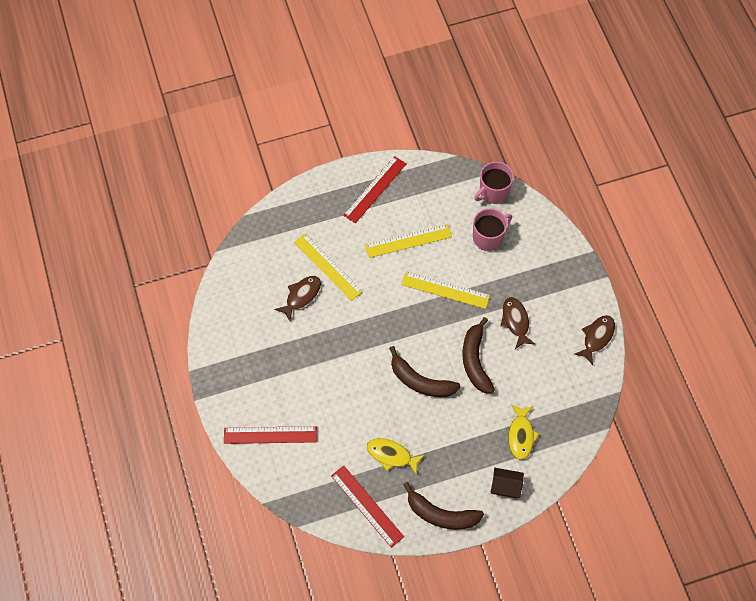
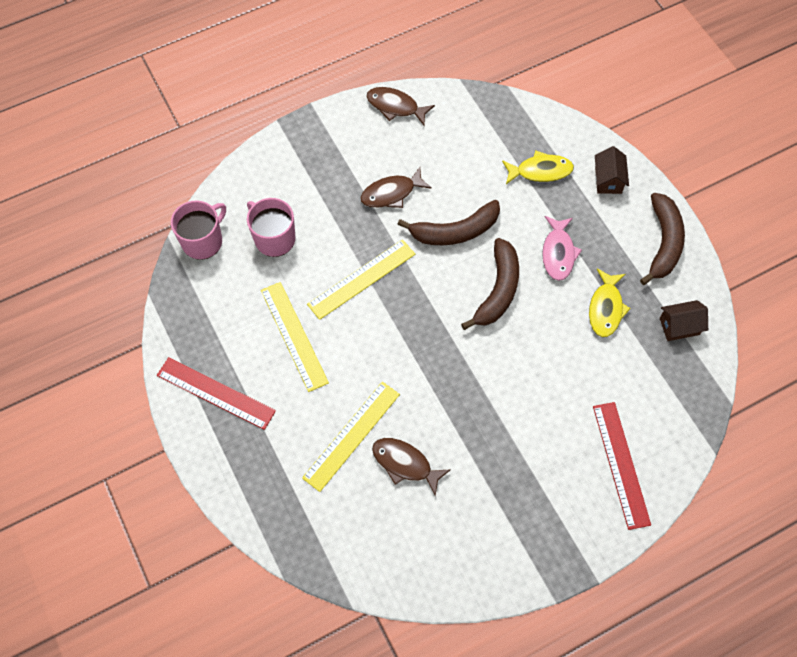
camera: 100 degrees left, 0 degrees up
red ruler [331,466,404,548] -> brown house [660,300,708,341]
yellow ruler [401,271,490,309] -> yellow ruler turned 45 degrees clockwise [307,240,415,320]
pink mug [474,162,514,204] -> pink mug turned 90 degrees counterclockwise [171,201,226,260]
none -> pink fish [542,216,582,281]

